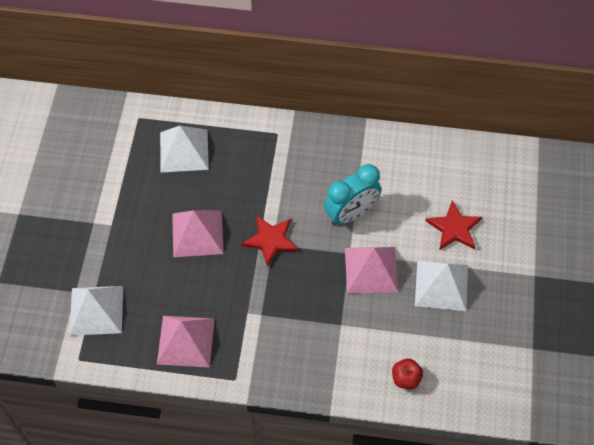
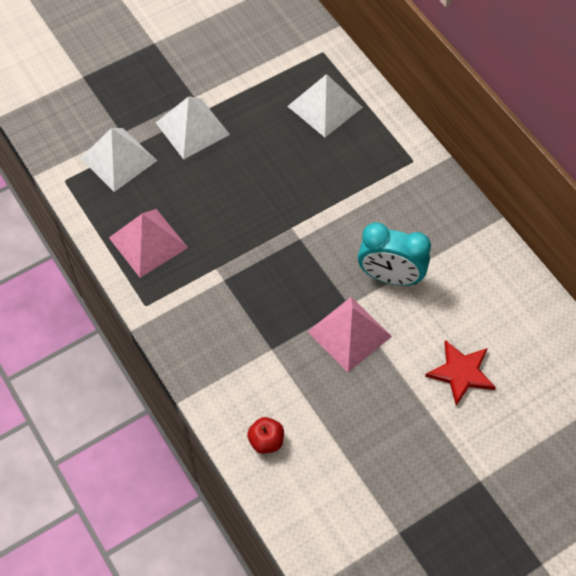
camera: 50 degrees right, 0 degrees up
pink pyramid [172,210,224,257] -> none
red star [241,215,298,267] -> none
white pyramid [415,260,468,311] -> white pyramid moved to [156,96,230,160]

